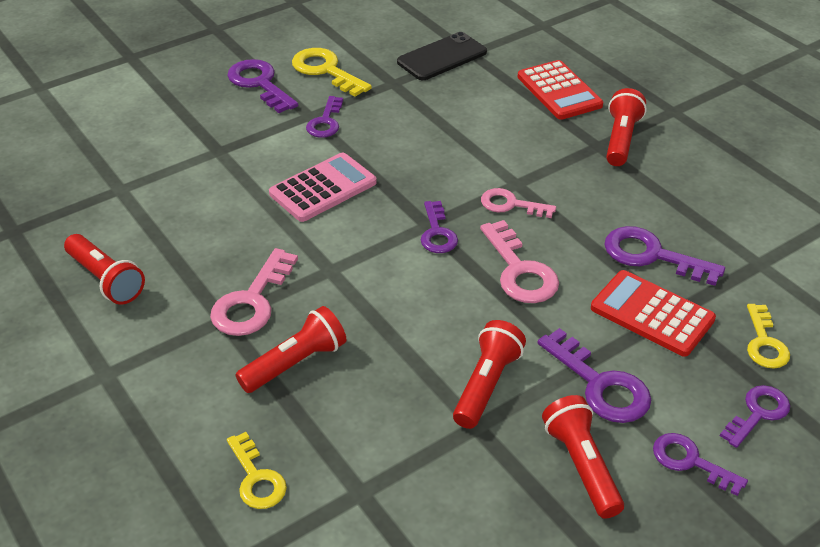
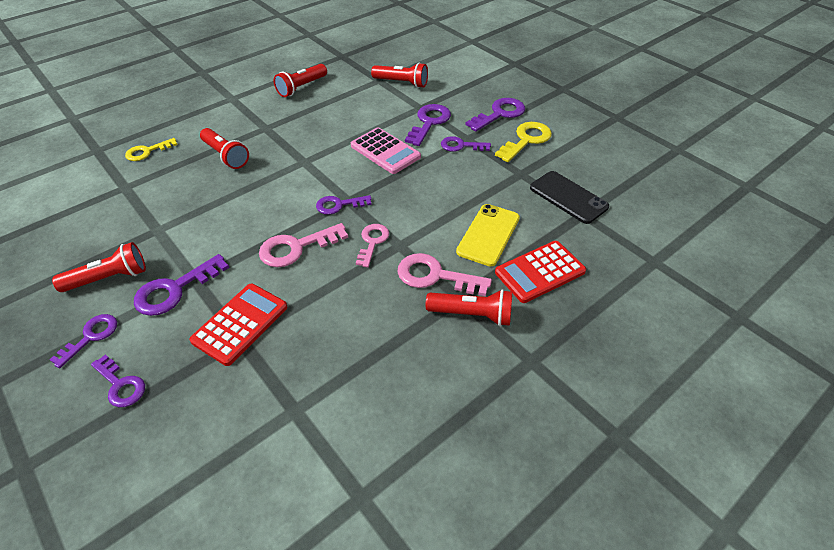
camera: 85 degrees right, 5 degrees up
pink key [210,248,298,336] -> pink key moved to [397,253,492,296]
red flashlight [453,320,526,429] -> red flashlight moved to [371,63,428,88]
purple key [604,226,725,286] -> purple key moved to [405,104,451,146]
yellow key [747,304,790,368] -> none
none -> yellow phone [456,204,520,267]

